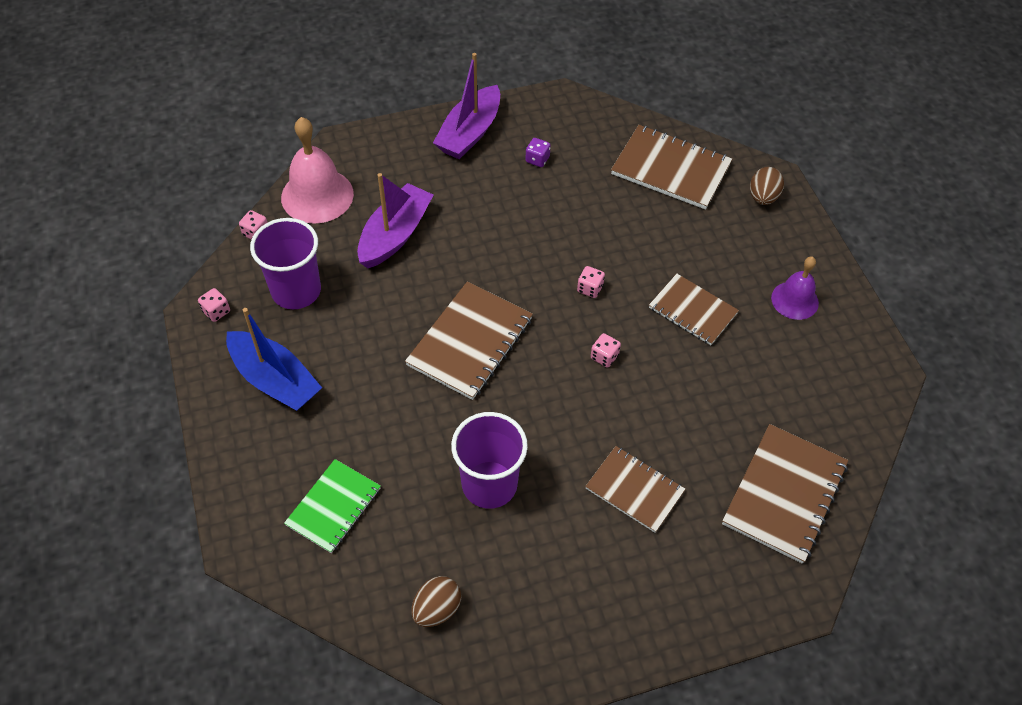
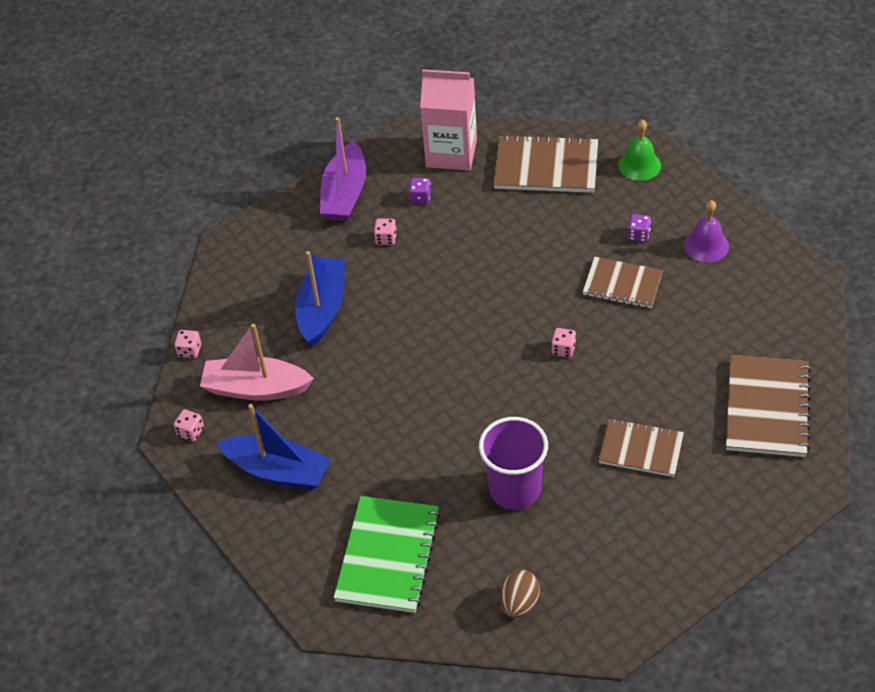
camera: 15 degrees left, 5 degrees down
purple cup [250,218,321,309] -> pink boat [200,324,314,401]
pink bell [281,117,354,224] -> none
green notebook [284,459,381,553] -> green notebook [334,496,440,613], size x1.51
purple boat [357,173,433,268] -> blue boat [295,251,345,347]
brown notebook [405,281,533,400] -> none
pink dice [577,266,605,298] -> pink dice moved to [374,219,397,245]
brown egg [750,167,784,205] -> green bell [618,119,661,181]
none -> pink carton [420,69,477,171]
none -> purple dice [628,214,651,242]

